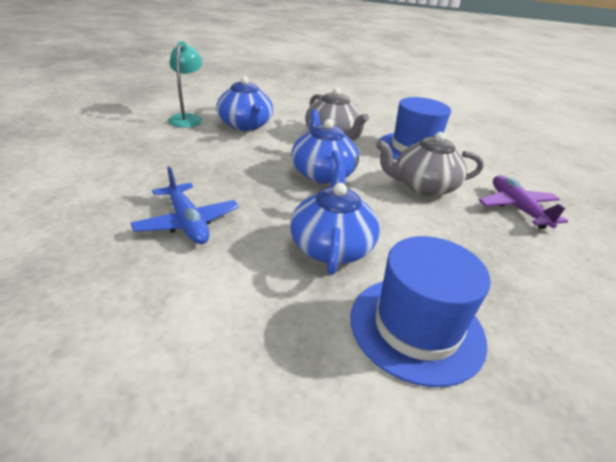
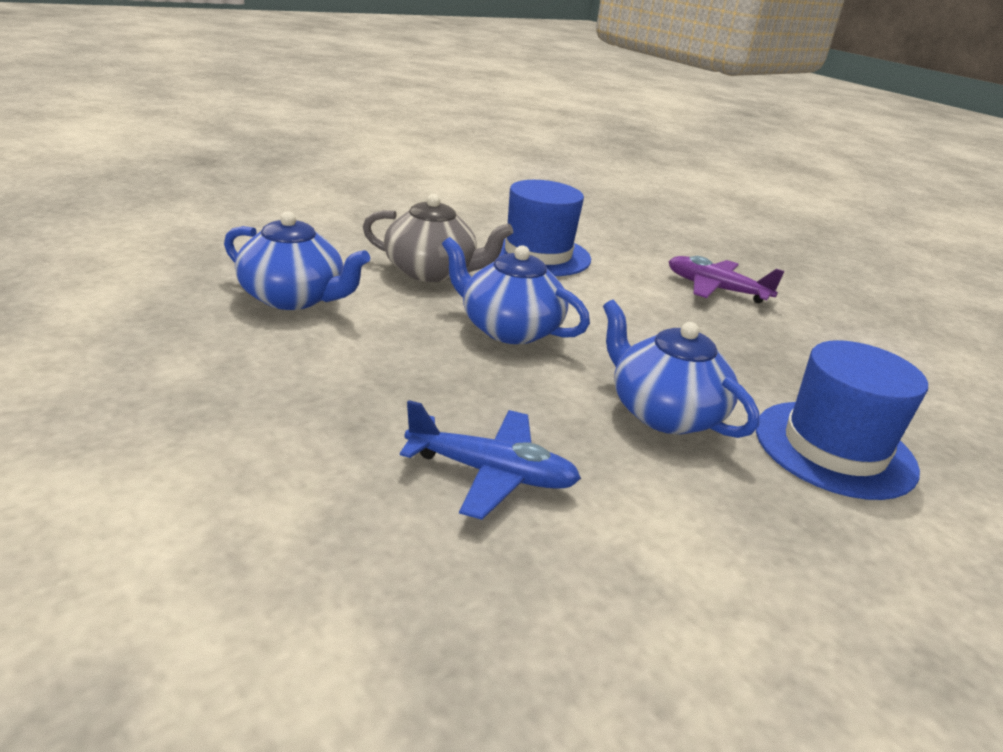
camera: 45 degrees left, 5 degrees down
turquoise lamp [168,41,202,128] -> none
grey teapot [376,132,484,197] -> none

